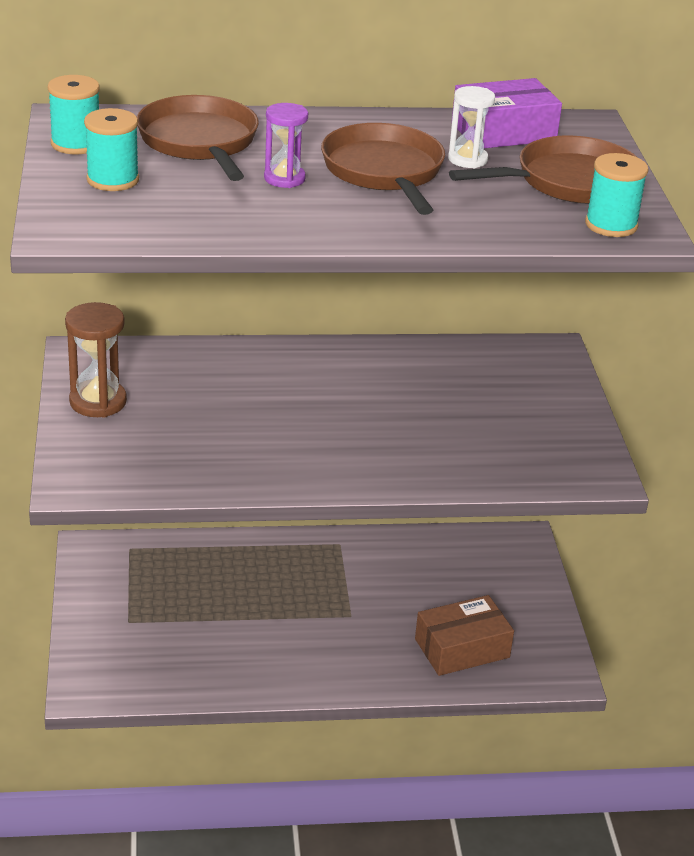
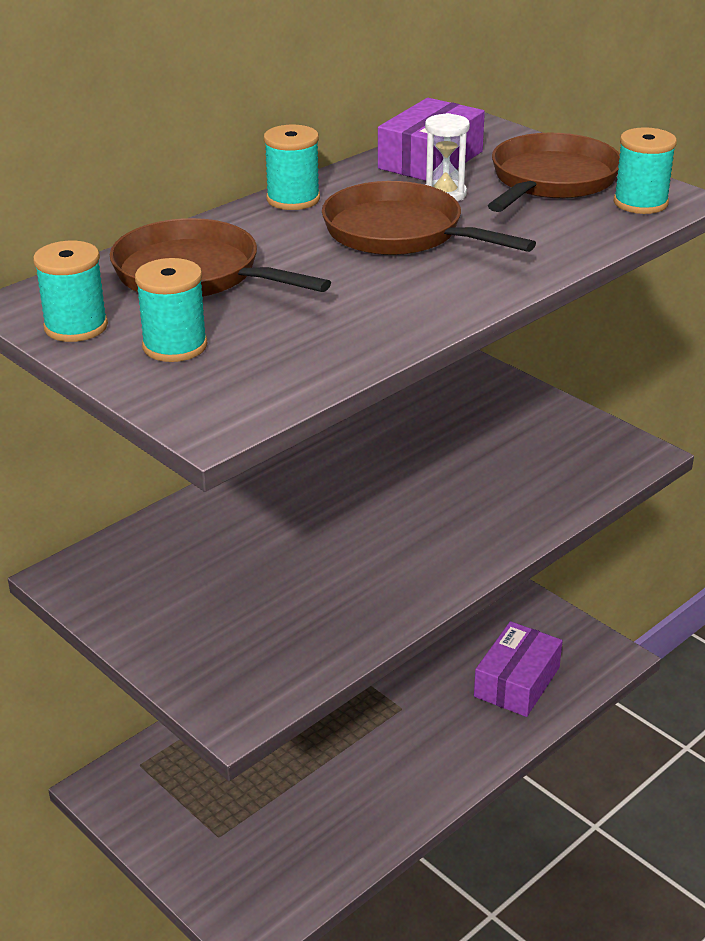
camera: 35 degrees left, 0 degrees up
brown hourglass [65,302,127,417] -> none
purple hourglass [264,103,308,188] -> none
brown box [415,595,514,676] -> purple box [474,621,562,717]
none -> turquoise spool [264,125,320,210]

